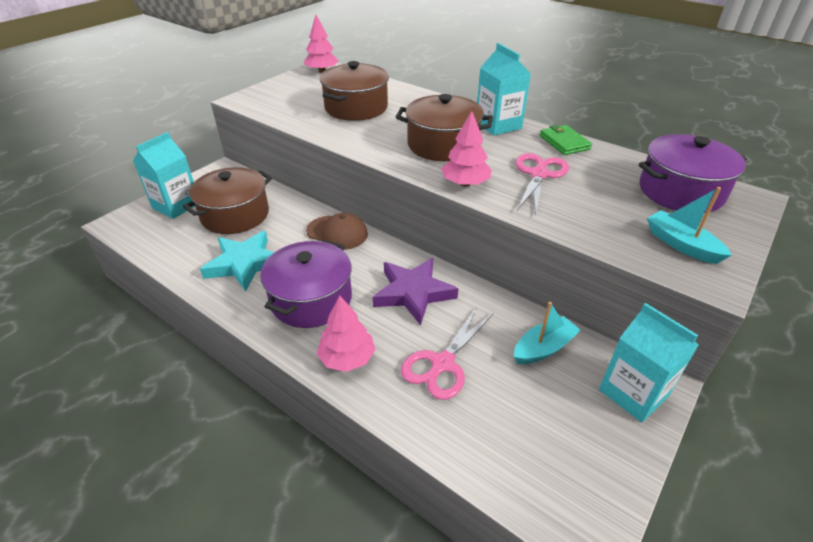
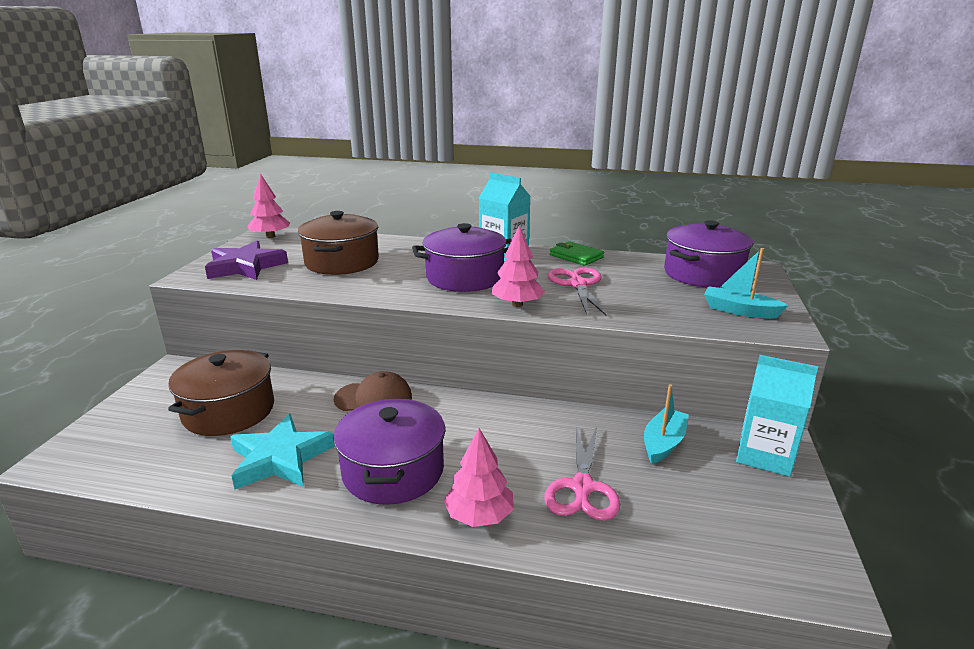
camera: 25 degrees left, 15 degrees down
turquoise carton [133,132,195,219] -> none
purple star [373,258,458,325] -> purple star moved to [205,241,288,280]
brown pot [396,94,493,161] -> purple pot [412,223,512,292]

